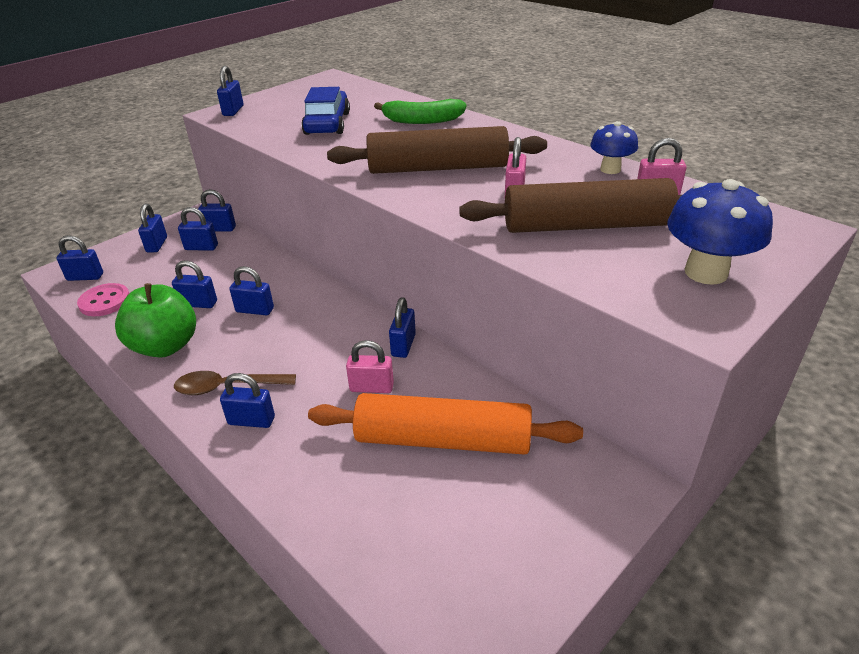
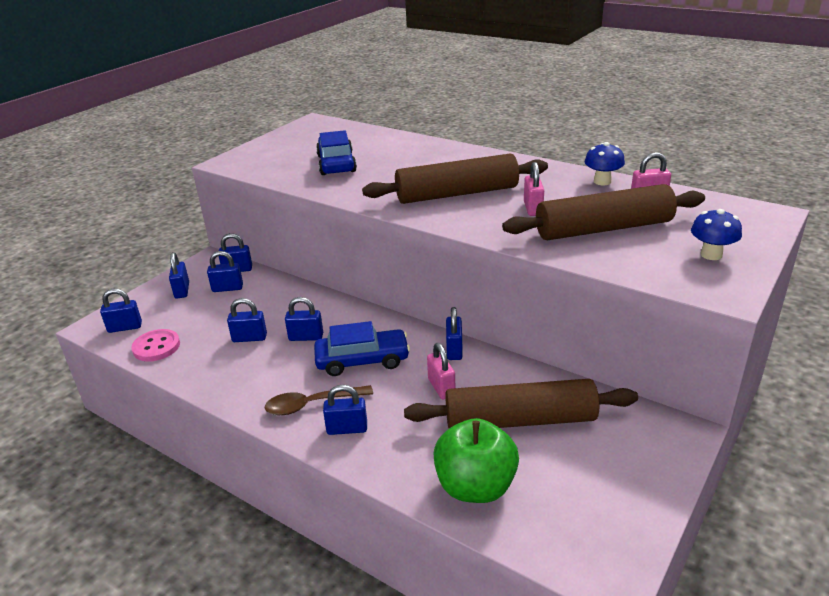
camera: 10 degrees left, 5 degrees down
green apple [115,283,196,358] -> green apple moved to [433,418,519,503]
blue padlock [217,66,244,116] -> none
orange rolling pin [308,393,583,455] -> brown rolling pin [404,379,638,428]
pink padlock [346,340,394,393] -> pink padlock turned 75 degrees clockwise [427,343,455,400]
green banana [374,99,466,124] -> none
blue mushroom [667,179,773,285] -> blue mushroom [691,209,742,260], size x0.63
none -> blue car [314,321,410,376]

